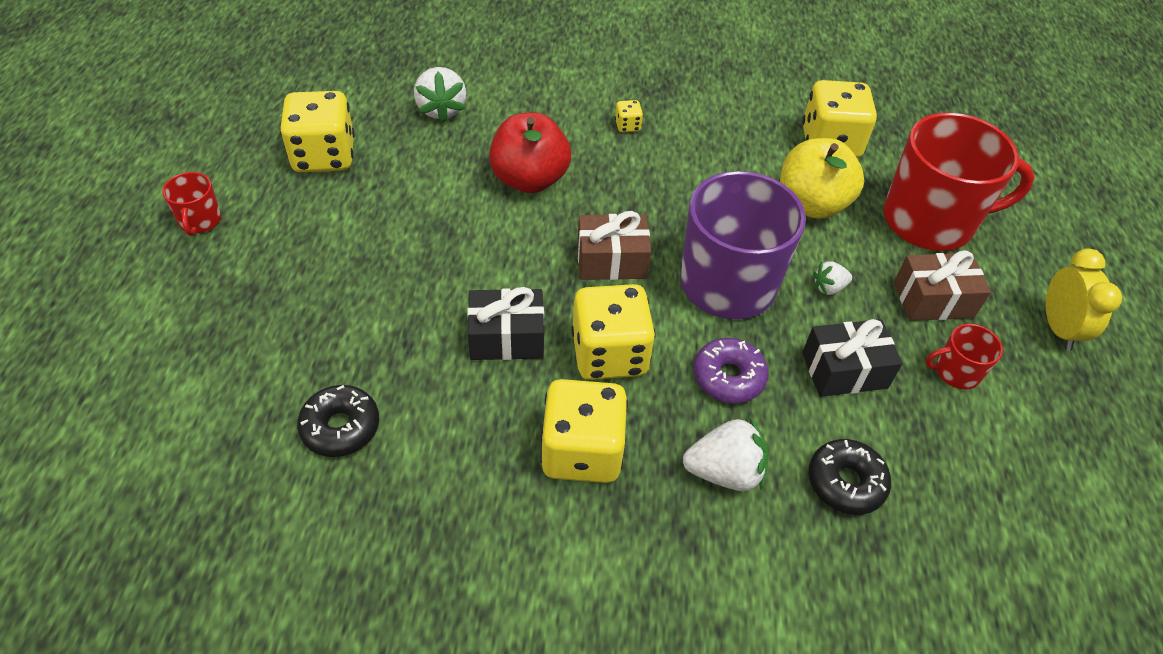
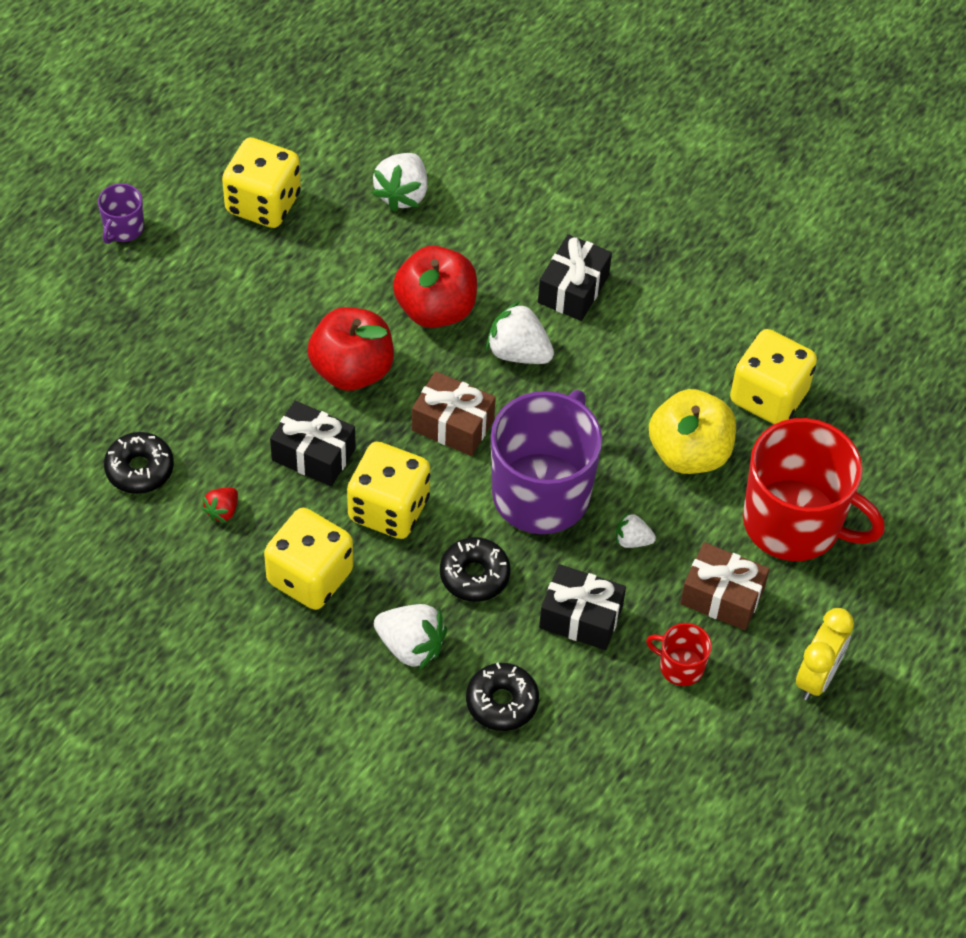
camera: 30 degrees right, 5 degrees up
red mug [162,172,221,236] -> purple mug [98,183,144,244]
yellow dice [615,100,643,132] -> black gift [538,234,612,321]
purple donut [693,338,769,403] -> black donut [440,537,511,602]
none -> red strawberry [202,487,238,523]
none -> red apple [307,307,394,391]
none -> white strawberry [486,301,554,364]

